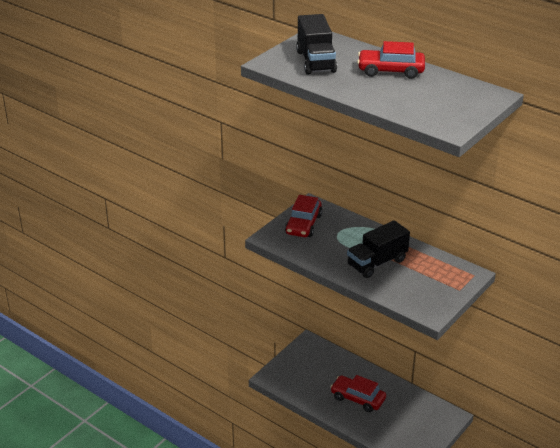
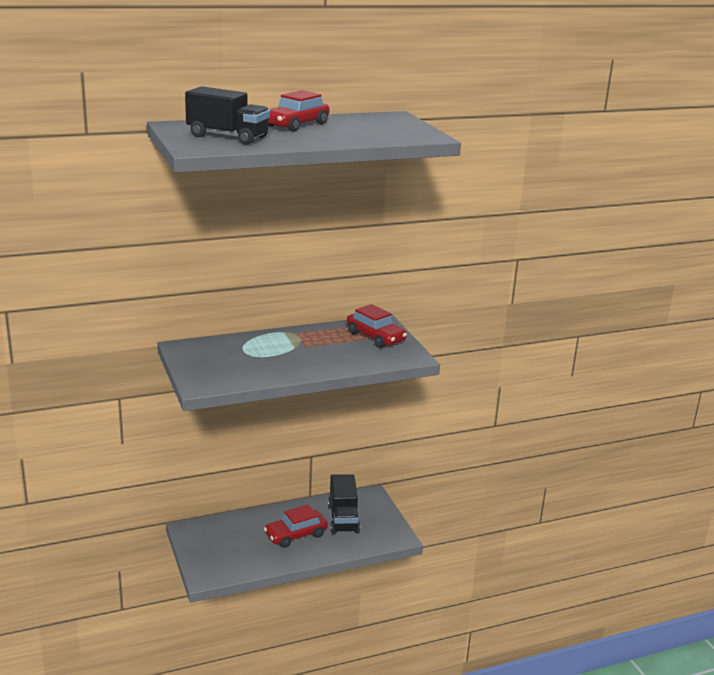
camera: 60 degrees left, 10 degrees down
red car [285,195,322,237] -> red car moved to [347,304,407,348]
black truck [347,220,410,278] -> black truck moved to [328,474,360,534]

